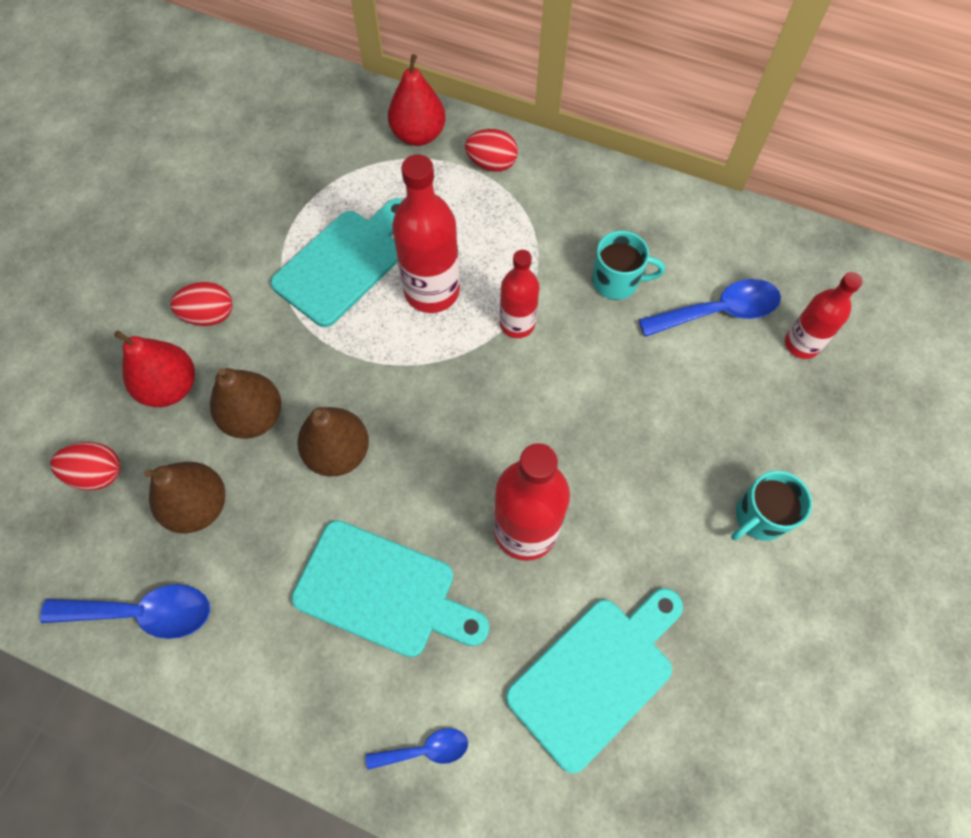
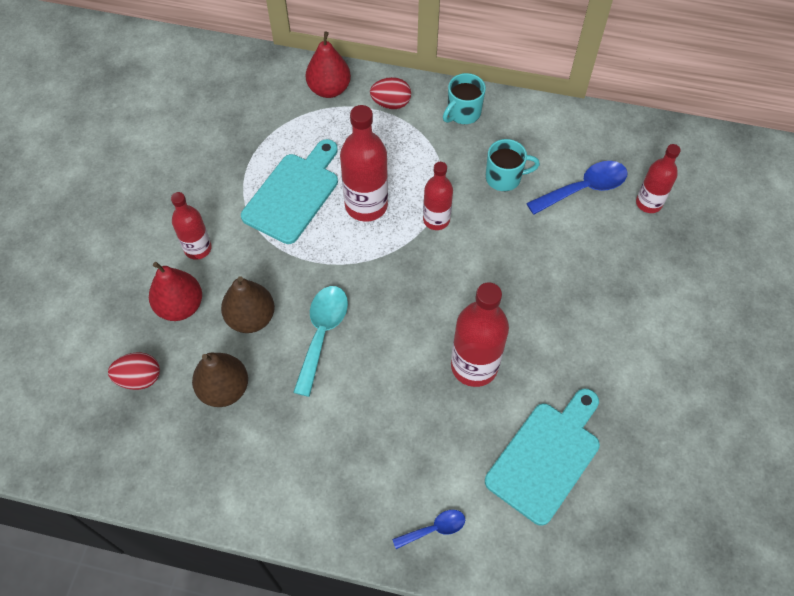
camera: 10 degrees left, 5 degrees down
blue spoon [40,584,210,639] -> none
red egg [170,282,233,326] -> red bottle [171,192,212,260]
turquoise cutting board [291,520,489,657] -> none
brown pear [297,407,369,476] -> turquoise spoon [293,286,348,397]
turquoise mug [731,471,812,541] -> turquoise mug moved to [443,73,486,124]

